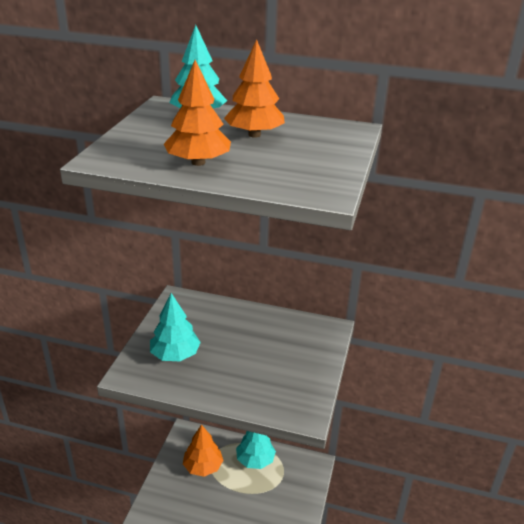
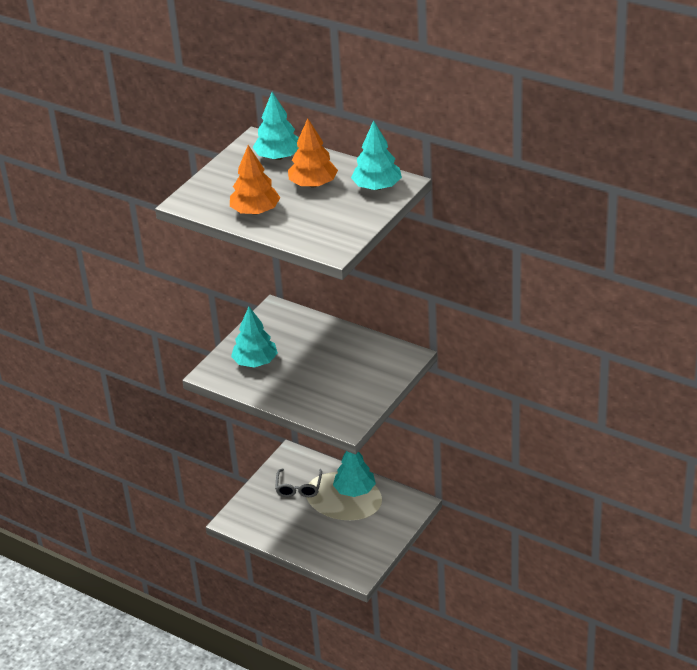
camera: 20 degrees right, 5 degrees up
orange tree [183,424,223,477] -> grey glasses [275,469,322,497]
none -> turquoise tree [351,120,402,190]

